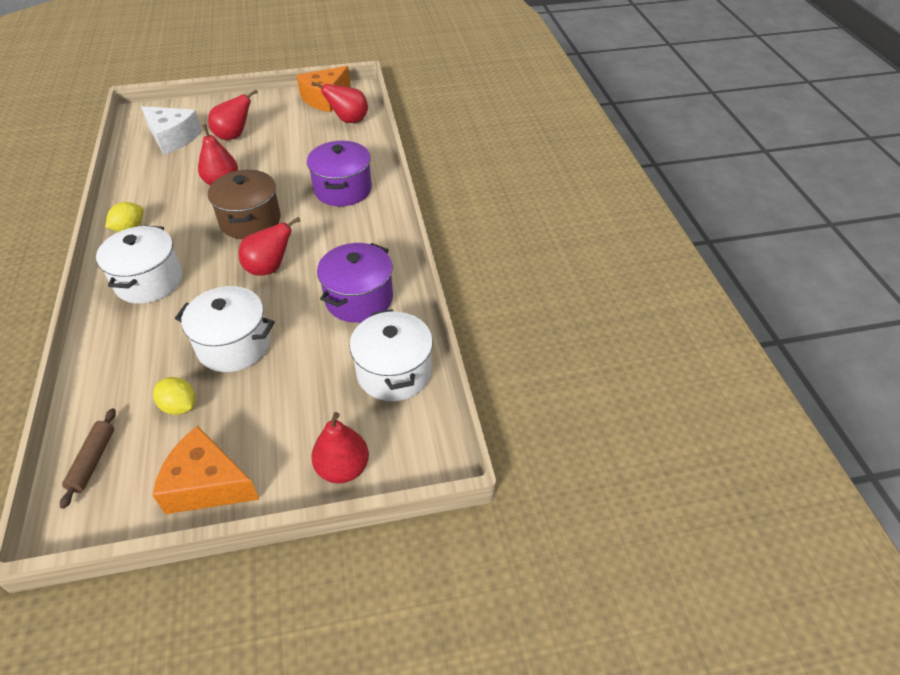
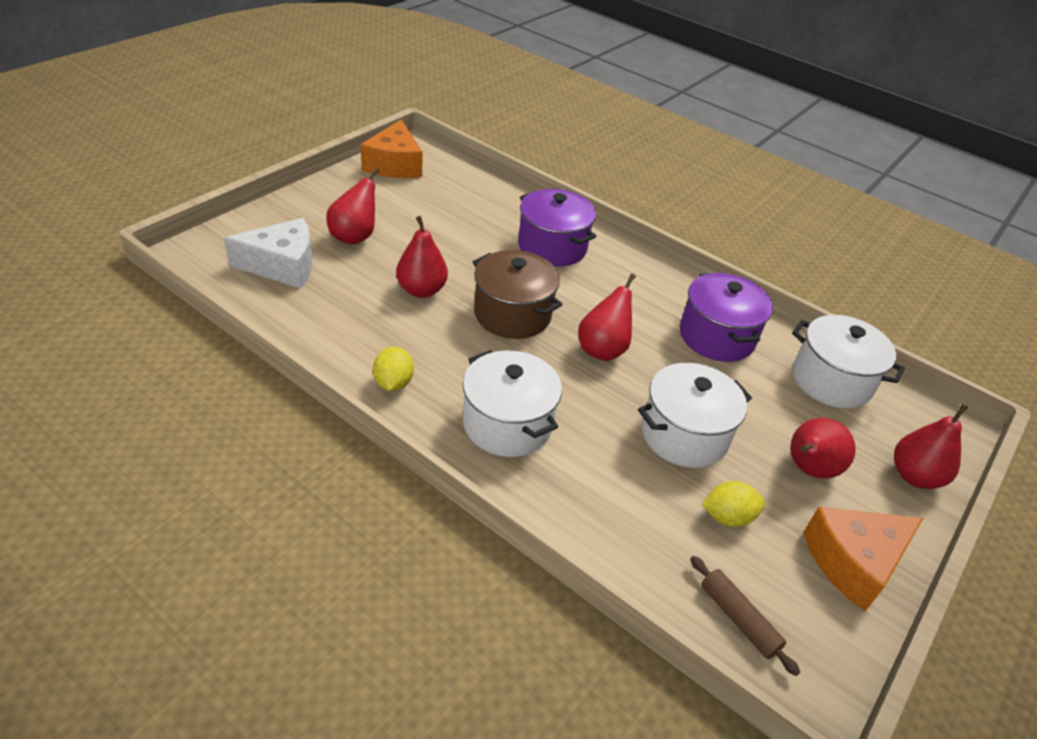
camera: 45 degrees left, 5 degrees down
red pear [312,82,368,123] -> red pear moved to [790,418,856,479]

